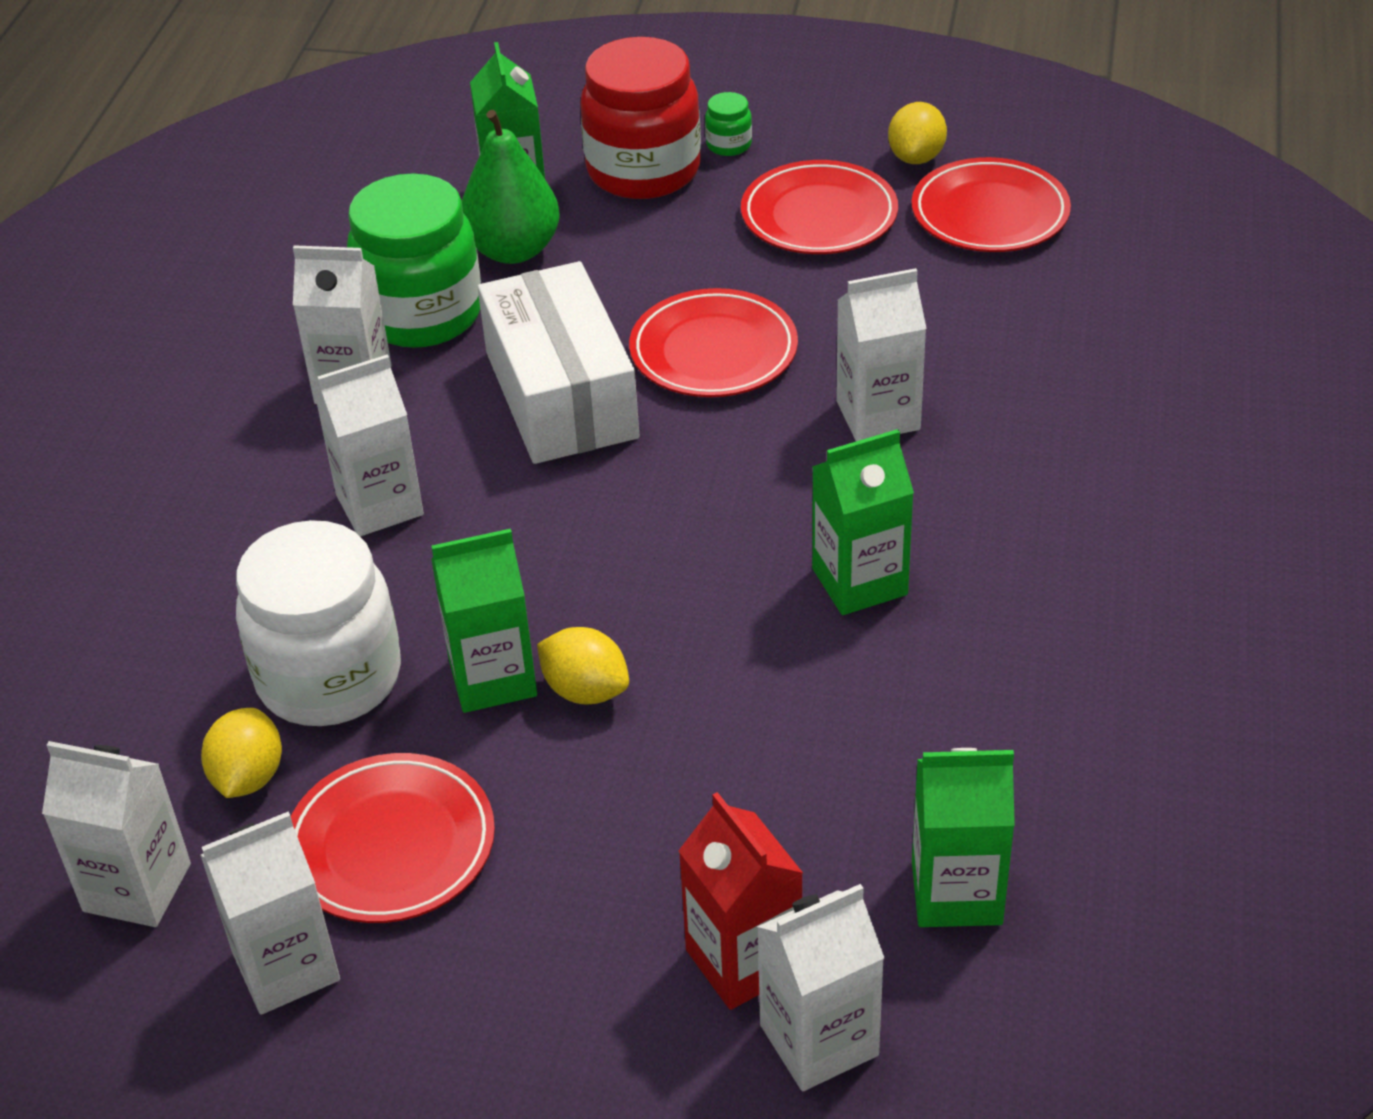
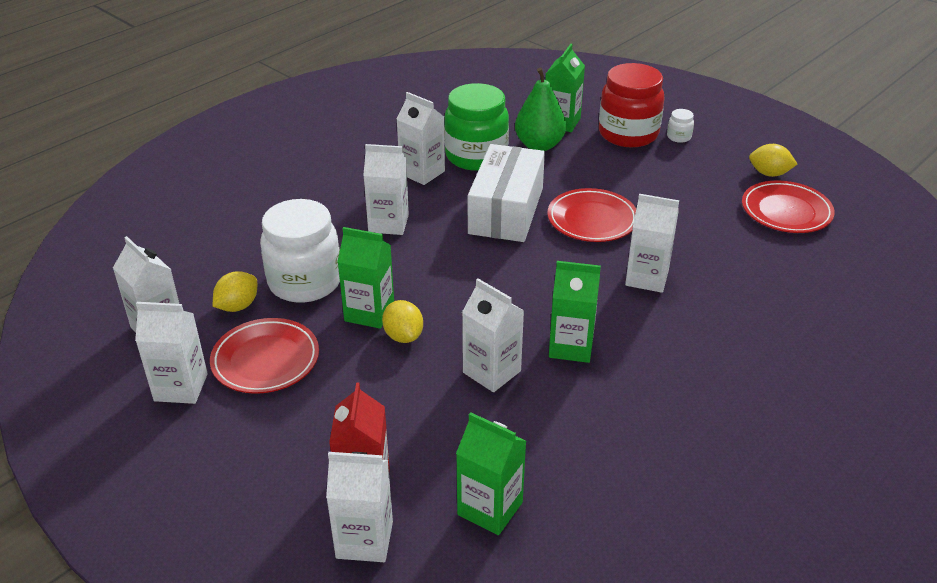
camera: 30 degrees right, 5 degrees down
green jar [705,92,752,156] -> white jar [667,109,694,143]
red plate [741,160,898,254] -> none
yellow lemon [888,102,947,164] -> yellow lemon turned 60 degrees clockwise [749,144,797,177]
none -> white carton [462,278,524,392]

